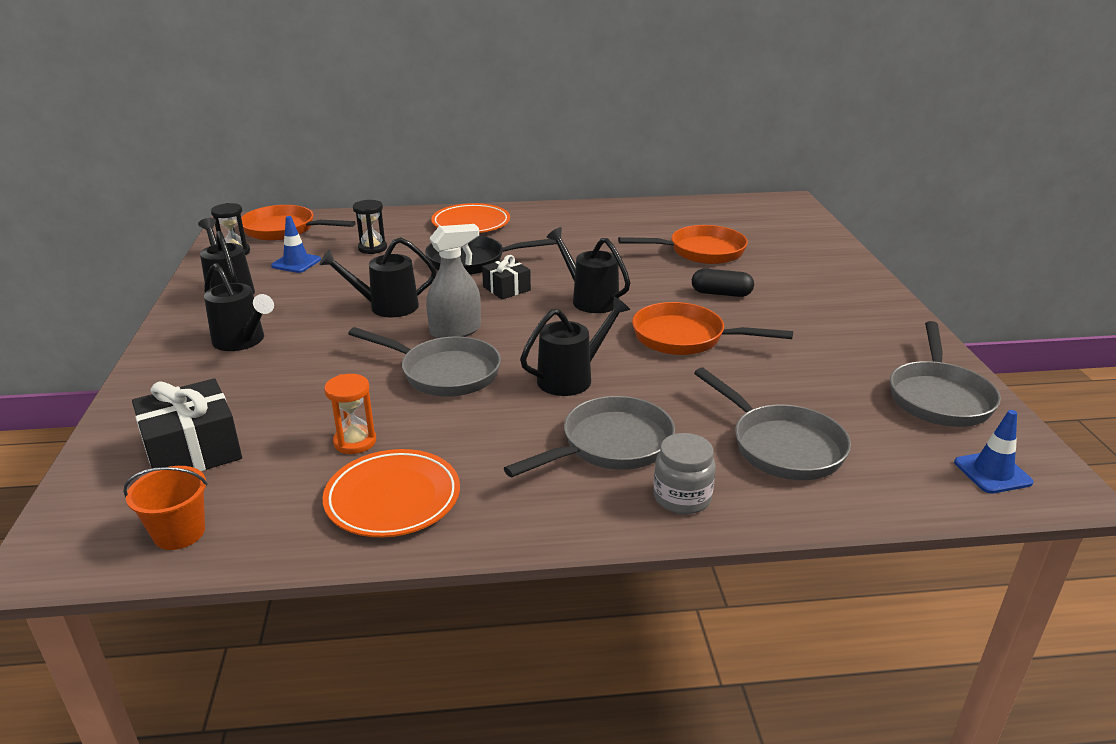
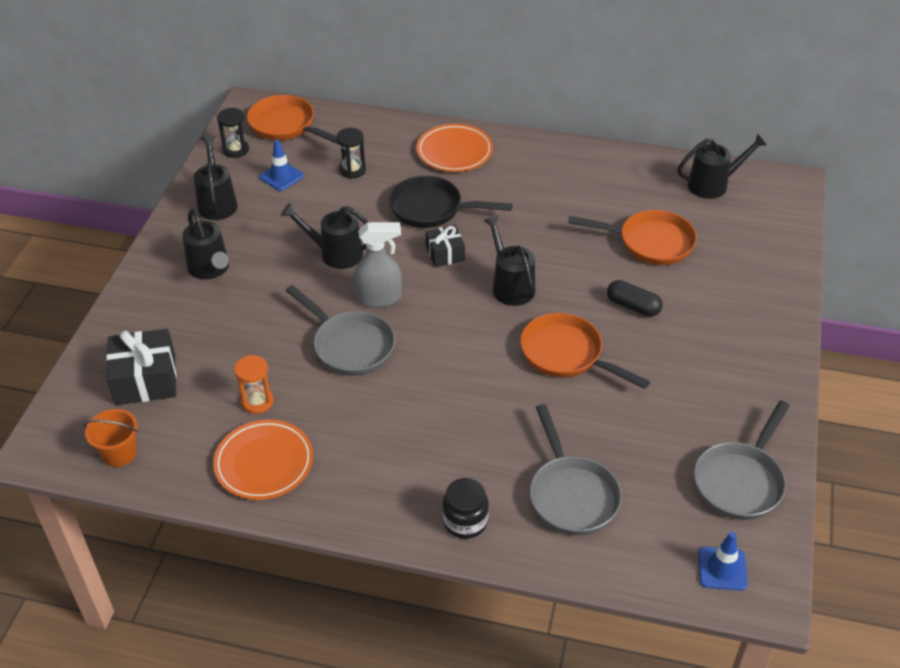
camera: 20 degrees right, 15 degrees up
grey pan [504,396,675,477] -> none
black watering can [520,297,630,396] -> black watering can moved to [677,134,767,199]
grey jar [653,433,716,514] -> black jar [443,478,489,539]

